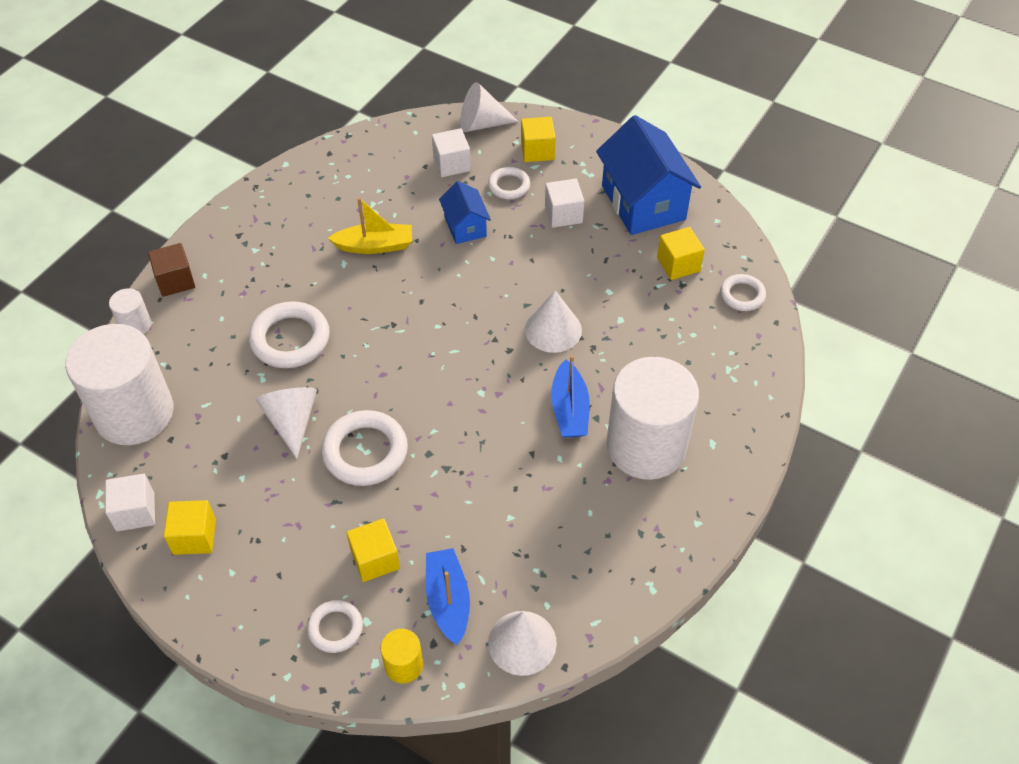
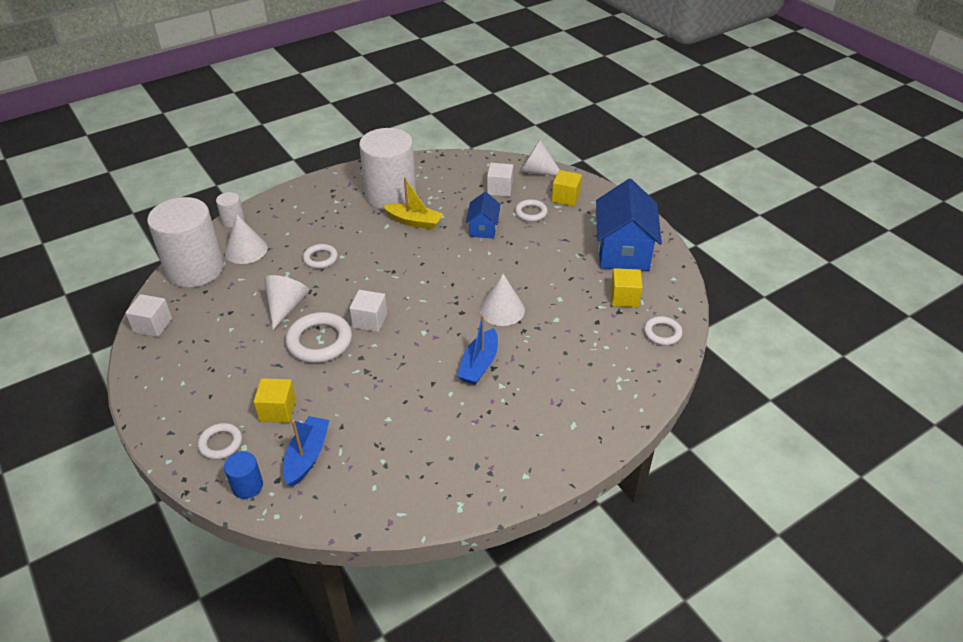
camera: 25 degrees right, 10 degrees down
brown cube [148,243,195,297] -> none
yellow cube [164,500,216,555] -> none
white ring [249,301,330,368] -> white ring [303,244,338,269], size x0.59
yellow cylinder [381,629,423,683] -> blue cylinder [224,451,263,499]
white cone [488,611,557,676] -> white cone moved to [225,215,268,264]
white cube [545,179,584,228] -> white cube moved to [349,290,387,332]
white cylinder [607,357,699,480] -> white cylinder moved to [359,128,416,210]

